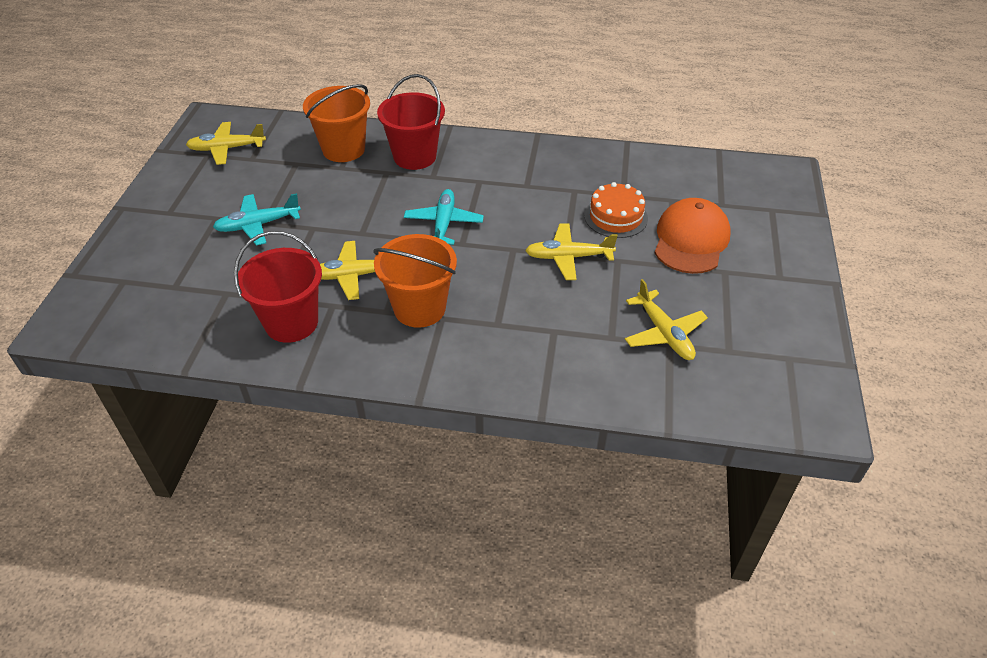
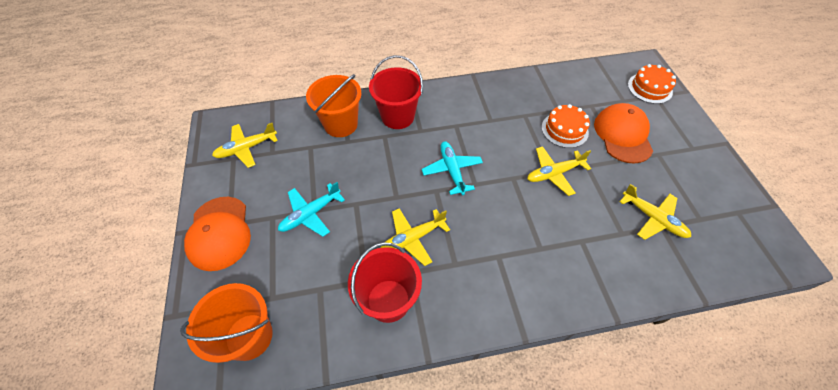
camera: 20 degrees left, 10 degrees up
orange bucket [373,234,457,328] -> orange bucket moved to [180,283,273,363]
none -> orange cap [184,197,251,271]
none -> orange cake [628,64,676,104]

